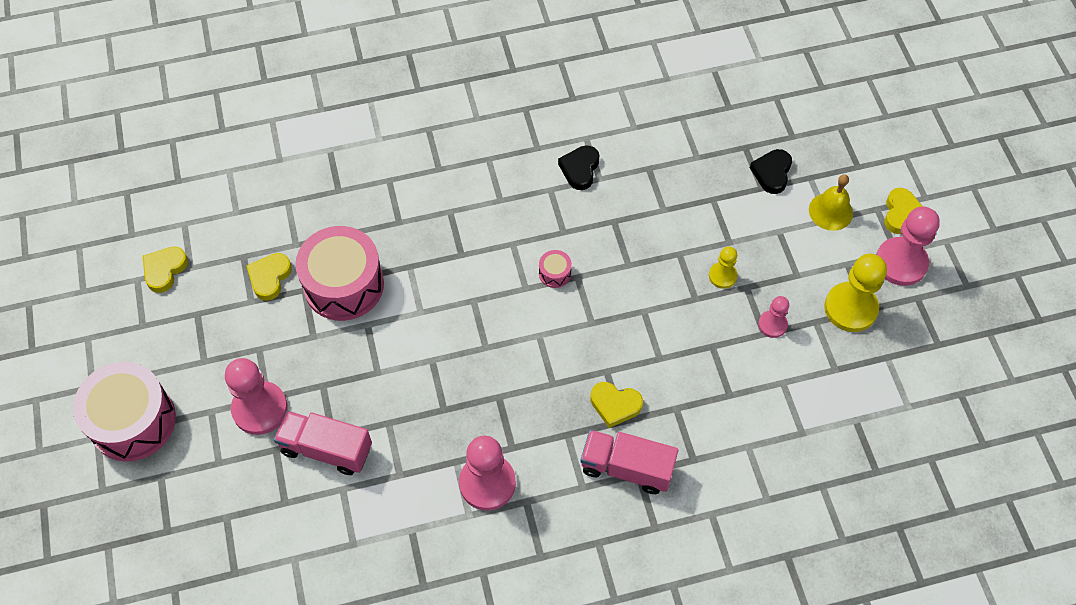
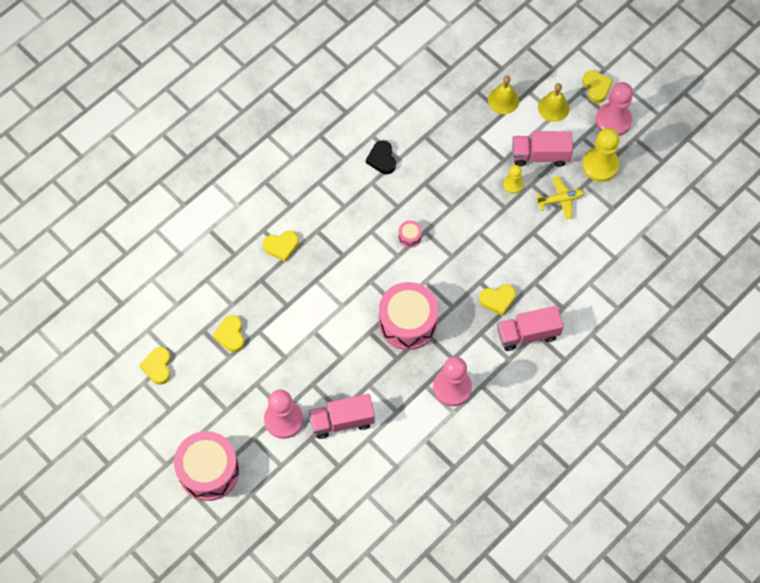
camera: 30 degrees left, 5 degrees up
pink drum [295,226,384,321] -> pink drum moved to [379,282,439,350]
black heart [750,149,792,194] -> yellow bell [488,76,519,114]
pink pawn [758,296,789,338] -> yellow plane [536,176,585,220]
none -> yellow heart [263,231,299,262]
none -> pink truck [512,131,573,167]

